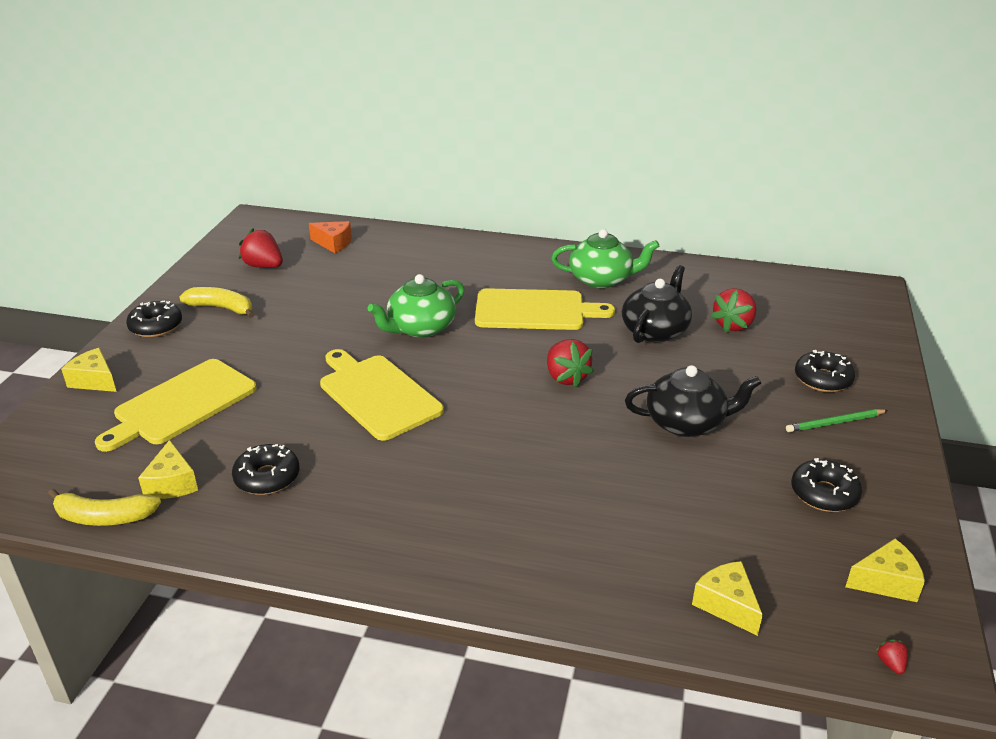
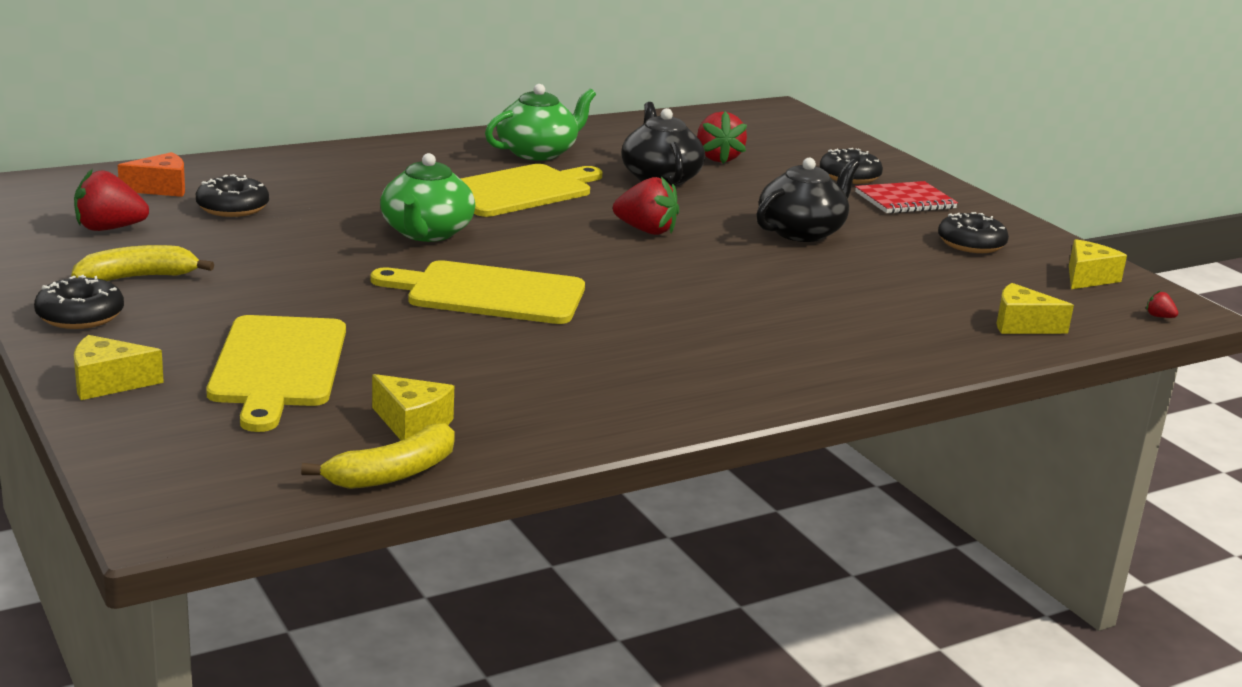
camera: 45 degrees left, 10 degrees down
black donut [232,444,300,495] -> black donut moved to [196,174,269,217]
green pencil [786,409,888,432] -> red notebook [855,181,958,214]

